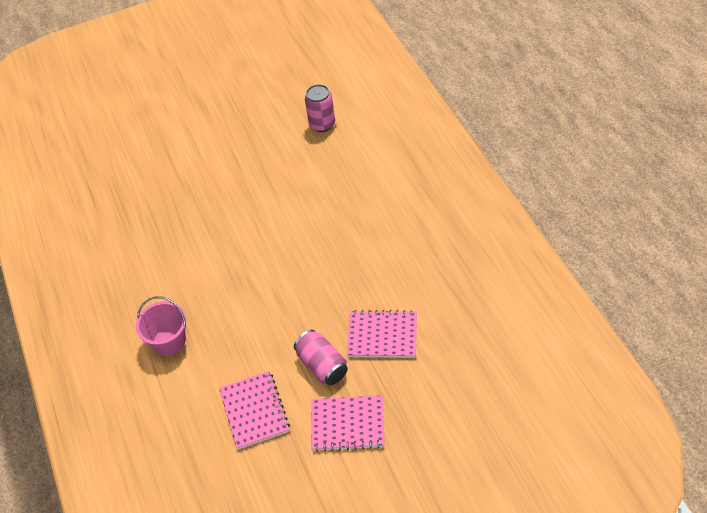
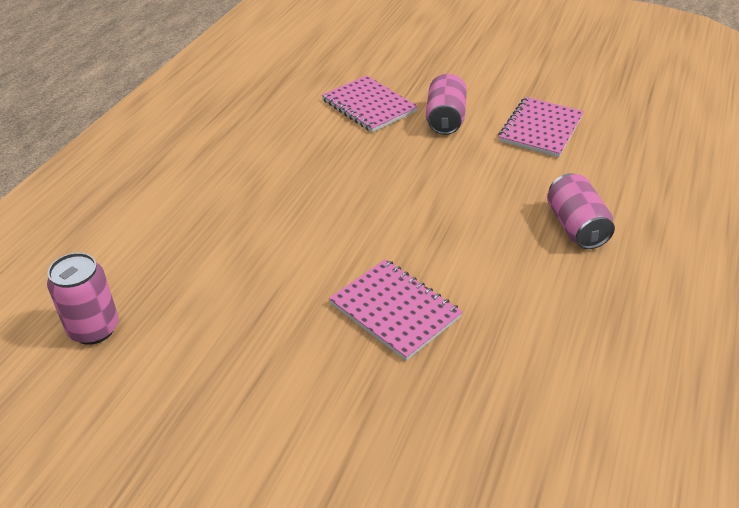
camera: 140 degrees left, 10 degrees down
pink bucket [136,296,186,356] -> pink can [547,173,615,249]
pink notebook [311,395,385,452] -> pink notebook moved to [329,259,463,361]

